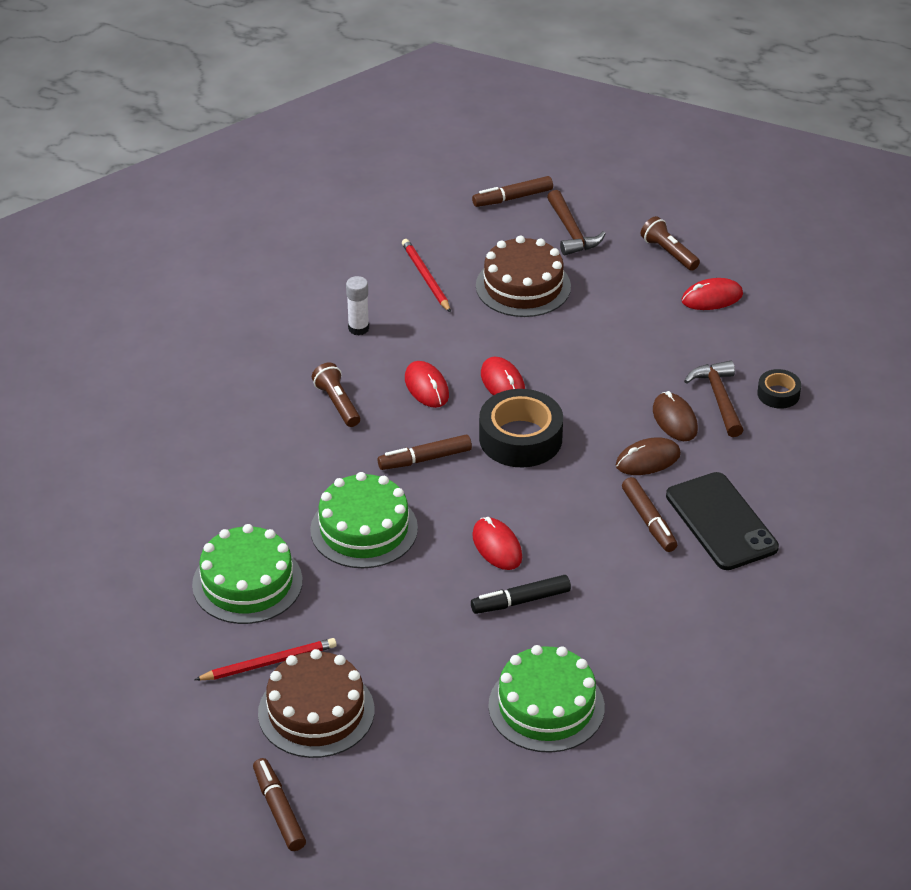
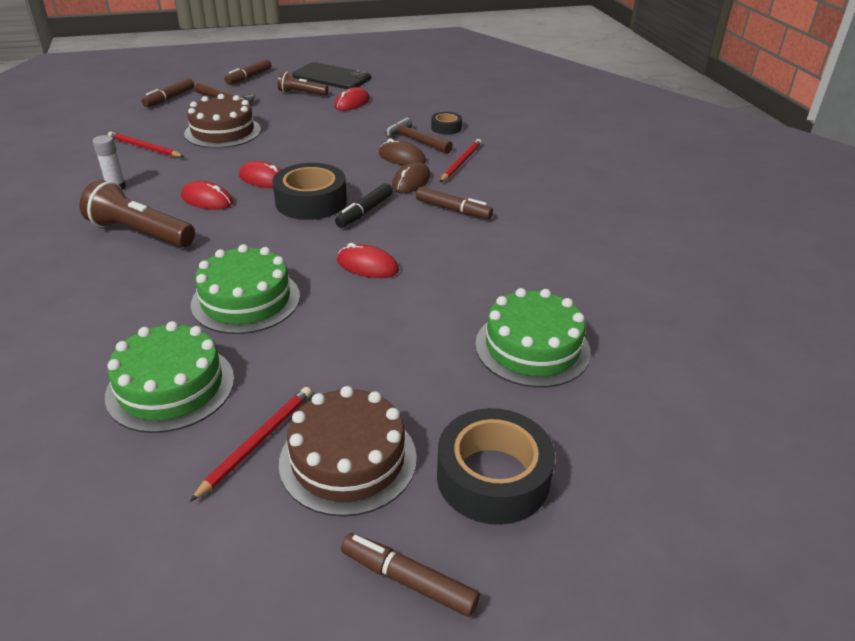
camera: 40 degrees left, 5 degrees down
brown flashlight [312,362,360,427] -> brown flashlight [79,180,195,248], size x1.66
brown marker [377,435,472,470] -> brown marker moved to [225,59,271,85]
black marker [471,575,571,614] -> black marker moved to [335,183,393,228]
black phone [666,472,779,570] -> black phone moved to [292,62,371,89]
none -> black tape [437,408,555,525]
none -> red pencil [440,139,482,182]

